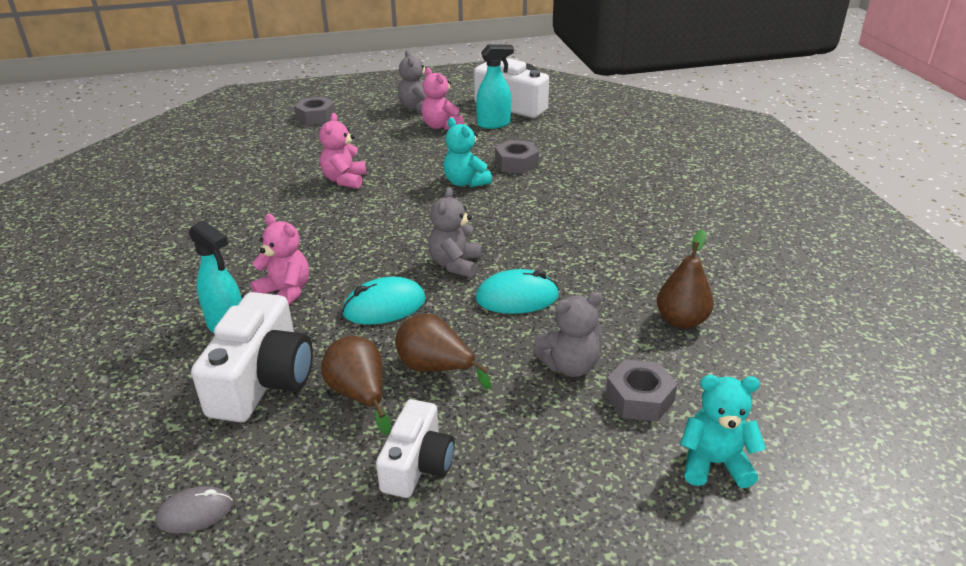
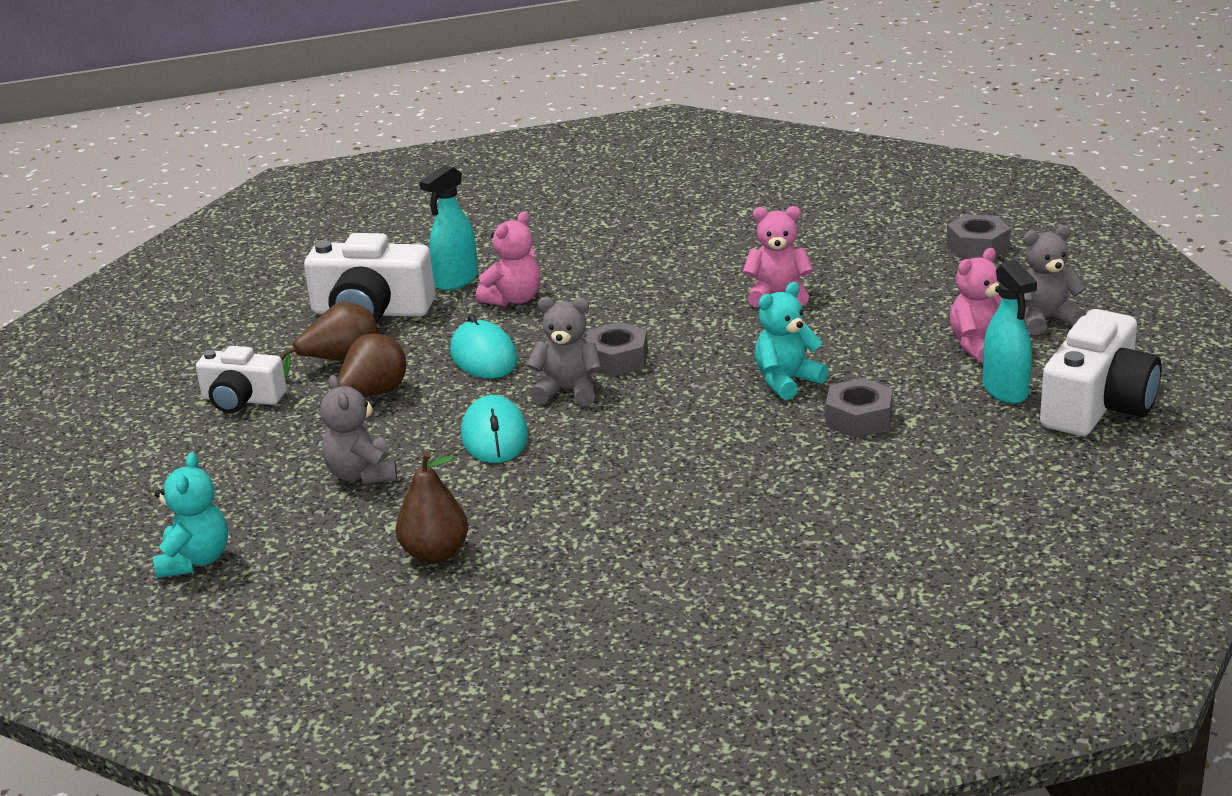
camera: 90 degrees right, 5 degrees down
grey mouse [155,486,233,533] -> none
grey nut [606,359,677,422] -> grey nut moved to [586,322,648,377]

